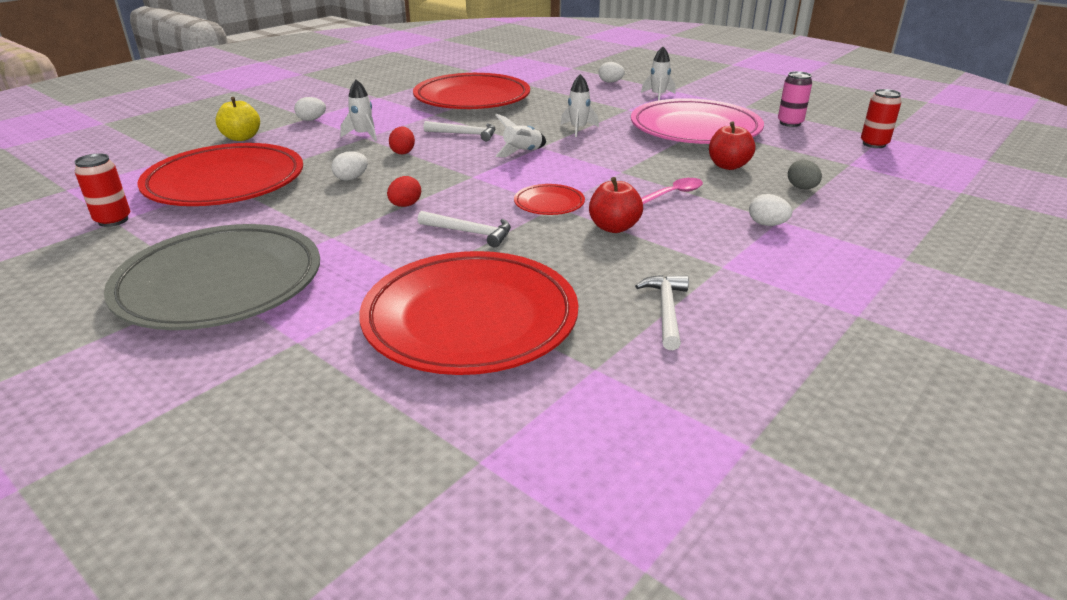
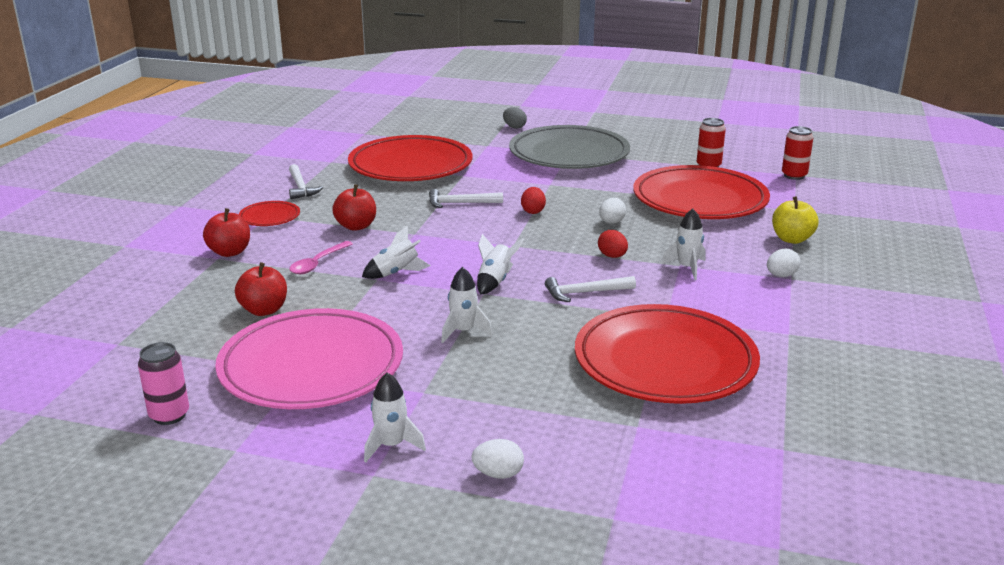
camera: 155 degrees right, 5 degrees down
red plate [514,184,585,215] -> red plate moved to [239,201,300,226]
white egg [749,194,792,226] -> red apple [203,208,250,257]
grey egg [788,160,822,189] -> grey egg moved to [503,107,527,129]
red can [861,89,902,148] -> red can moved to [782,126,813,180]
none -> white rocket [362,226,431,279]

